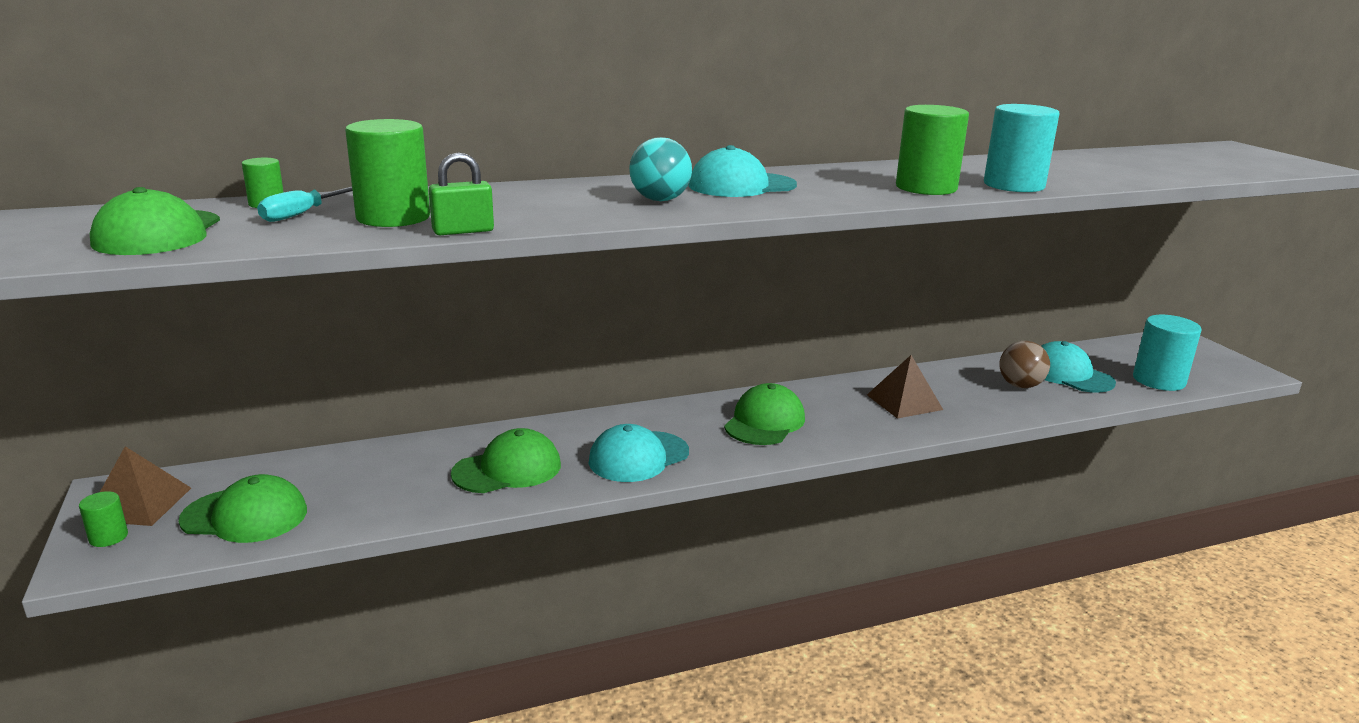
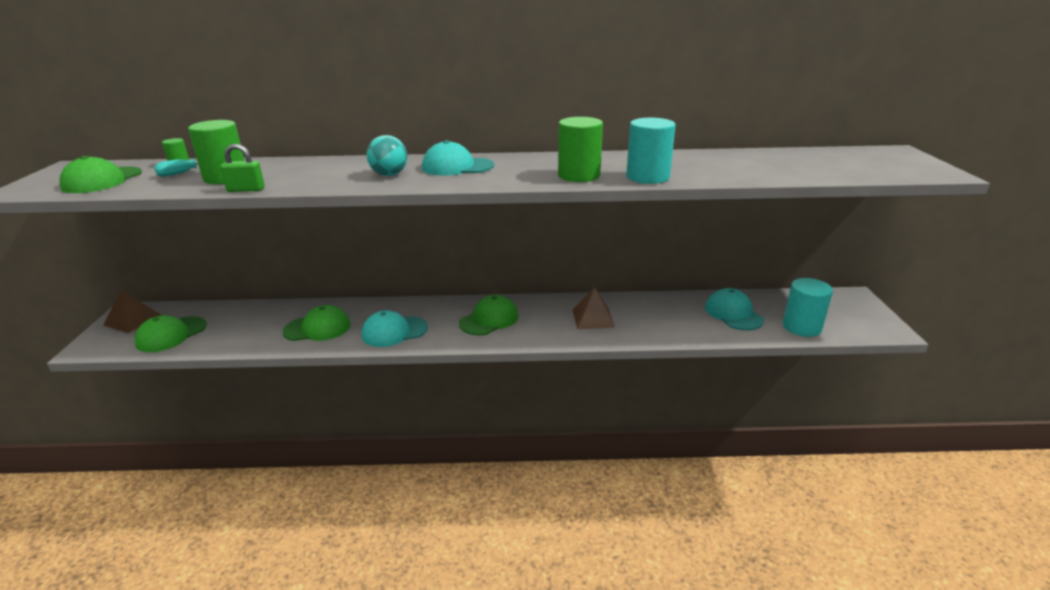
camera: 20 degrees right, 5 degrees up
green cylinder [79,491,128,547] -> none
green cap [178,474,307,543] -> green cap turned 105 degrees clockwise [135,315,207,352]
brown ball [1000,341,1050,388] -> none

